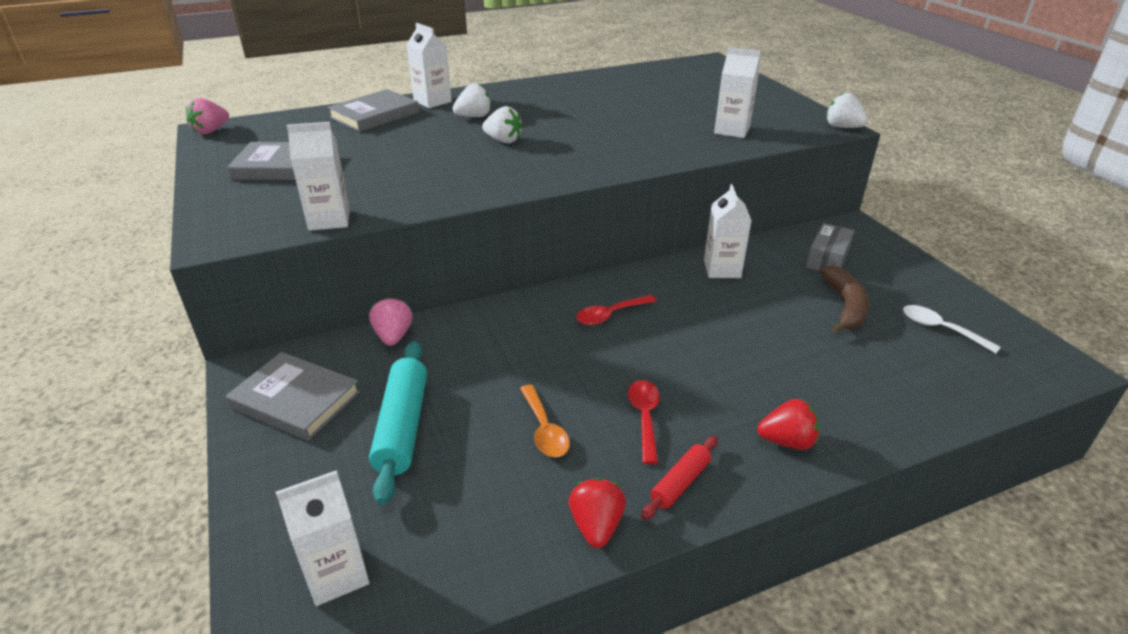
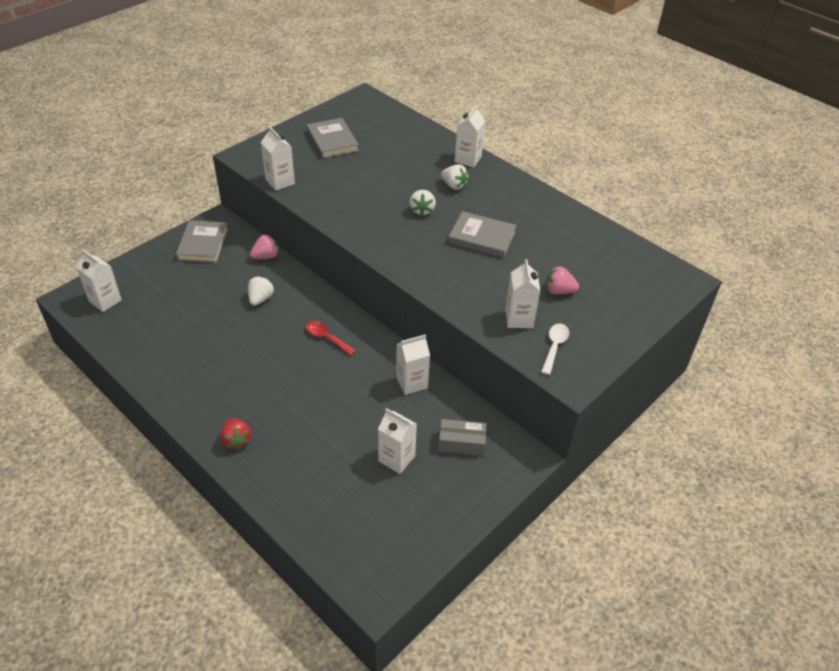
camera: 65 degrees right, 10 degrees up
pink strawberry [186,98,229,134] -> pink strawberry moved to [546,267,579,294]
grey book [327,89,419,132] -> grey book moved to [448,211,517,258]
turquoise rolling pin [369,341,427,505] -> none
orange spoon [520,385,570,457] -> none
red strawberry [569,478,626,548] -> none
red spoon [628,380,660,464] -> none
red rolling pin [641,436,718,520] -> none
brown banana [820,266,869,333] -> white carton [378,408,417,474]
white strawberry [826,93,868,128] -> white strawberry moved to [248,276,274,306]
white spoon [903,305,1001,353] -> white spoon moved to [541,323,569,375]

